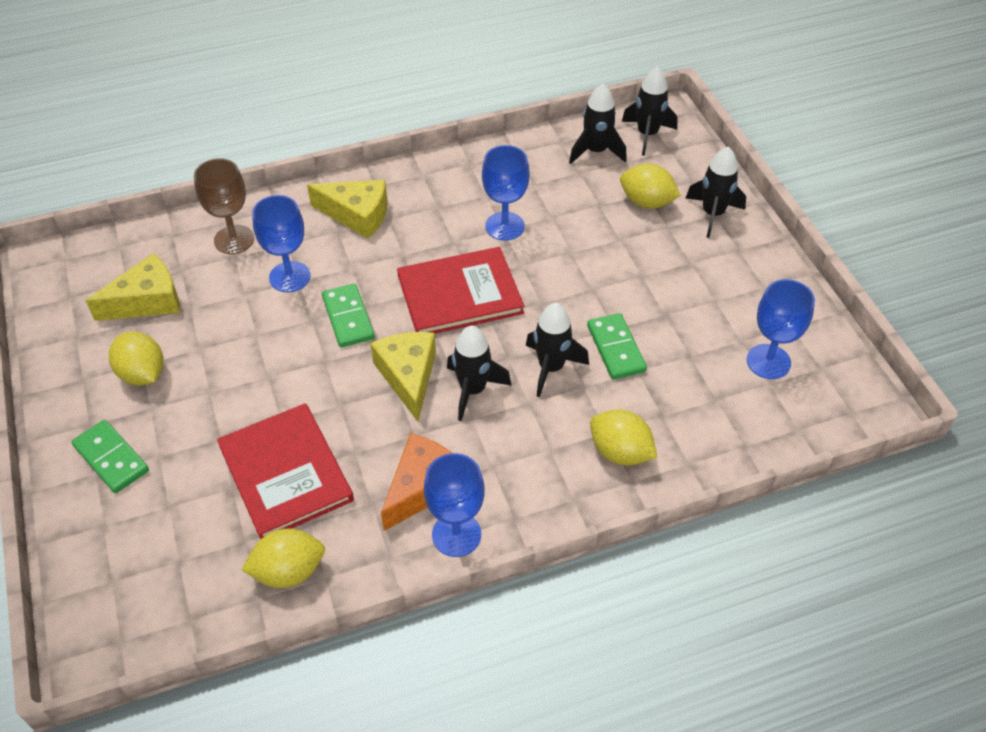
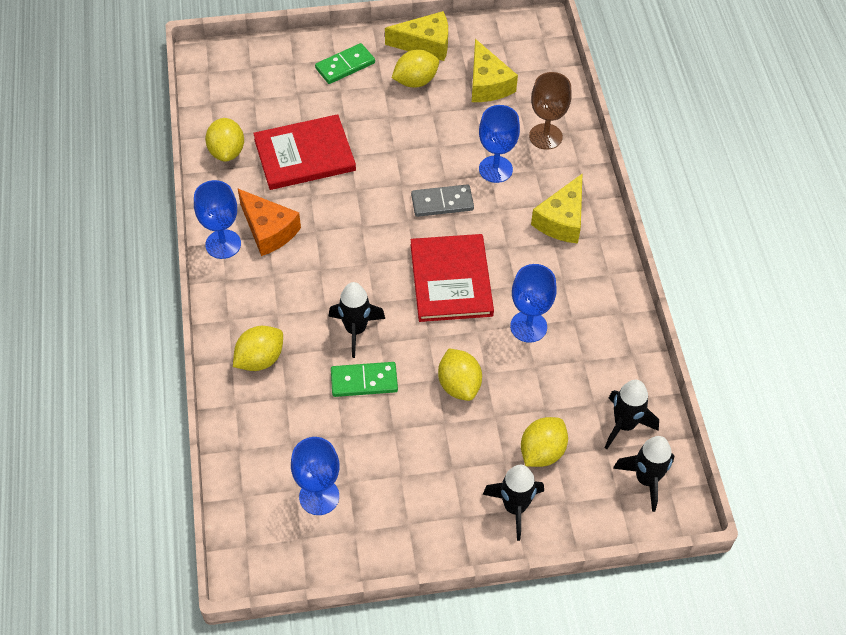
camera: 100 degrees right, 5 degrees up
green domino [322,283,375,348] -> grey domino [411,184,474,217]
yellow cheese [370,332,436,422] -> yellow cheese moved to [385,11,448,61]
black rocket [447,326,512,421] -> none
none -> yellow lemon [438,348,482,401]

